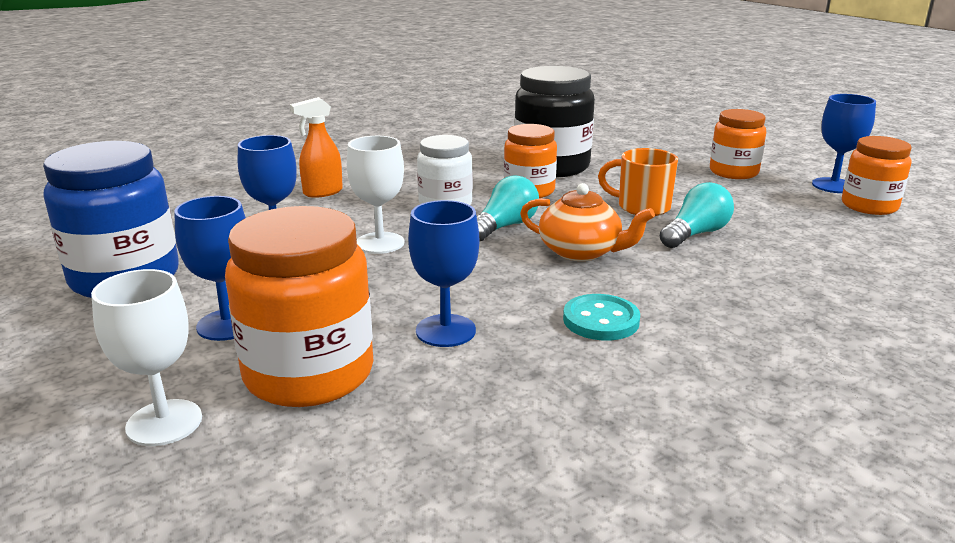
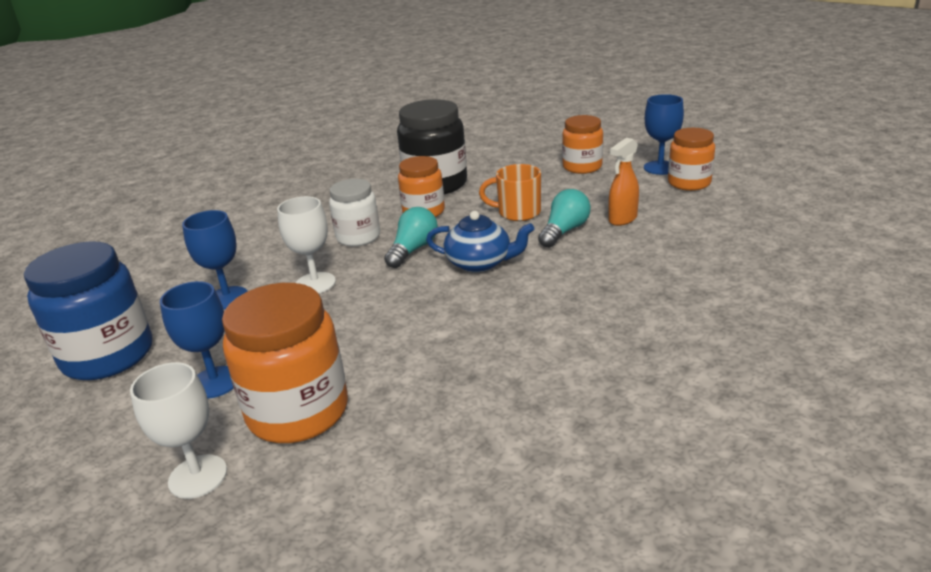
camera: 10 degrees left, 5 degrees up
orange spray bottle [290,97,343,198] -> orange spray bottle moved to [609,137,639,226]
blue goblet [408,200,479,347] -> none
orange teapot [520,183,655,261] -> blue teapot [426,211,534,272]
turquoise button [563,294,640,341] -> none

